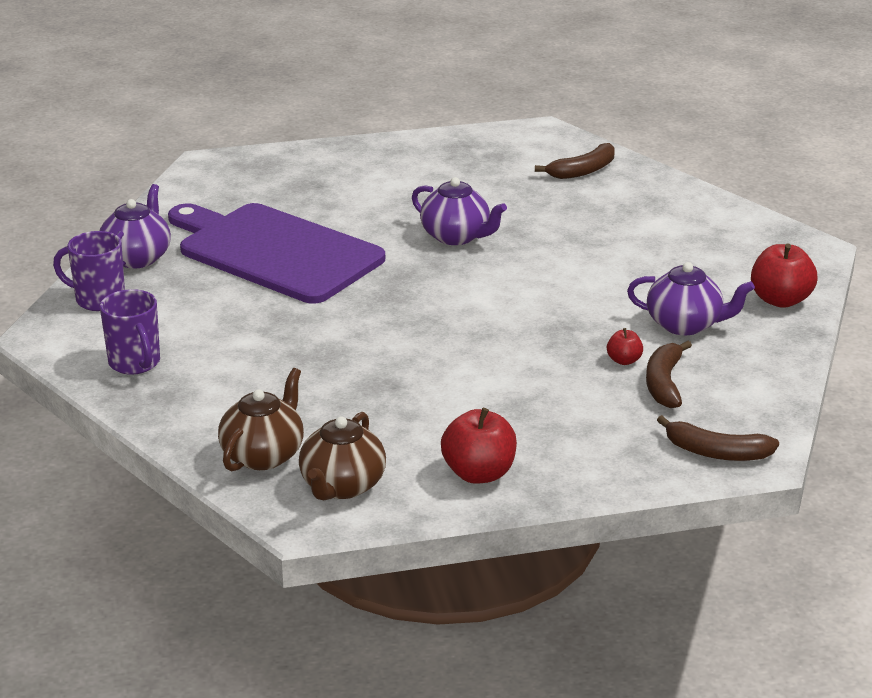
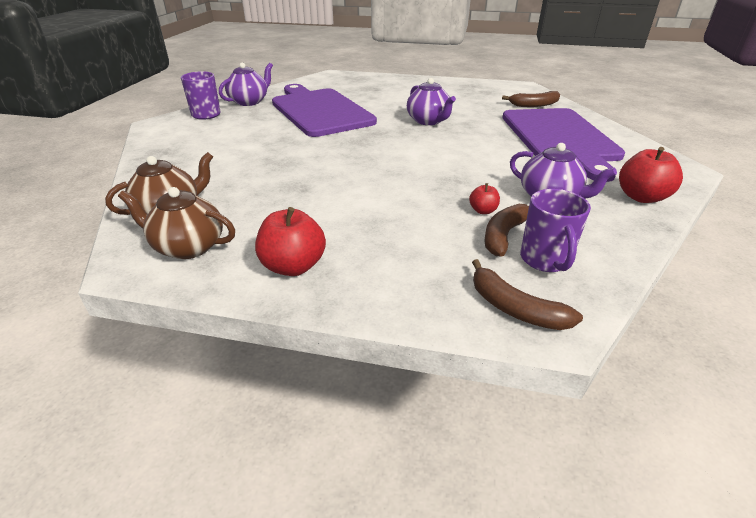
camera: 25 degrees right, 5 degrees up
purple mug [100,289,160,375] -> purple mug moved to [520,189,591,272]
brown teapot [299,412,386,500] -> brown teapot turned 60 degrees clockwise [118,187,235,259]
none -> purple cutting board [502,108,625,182]

